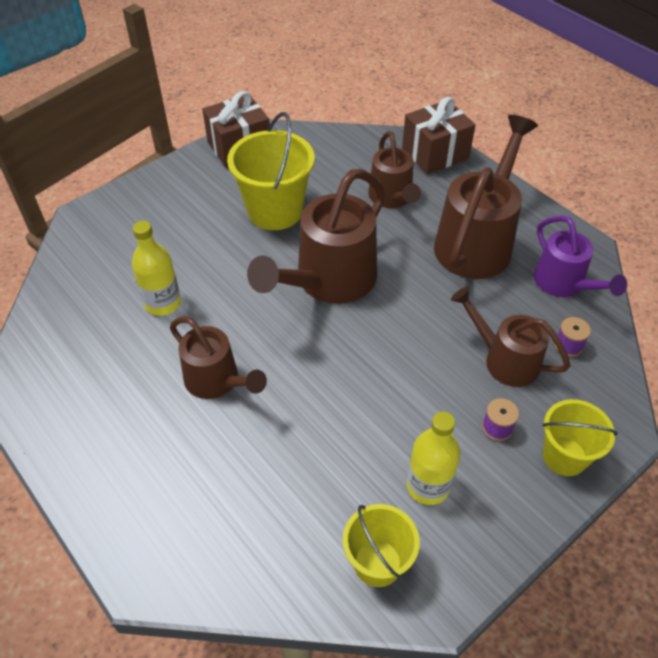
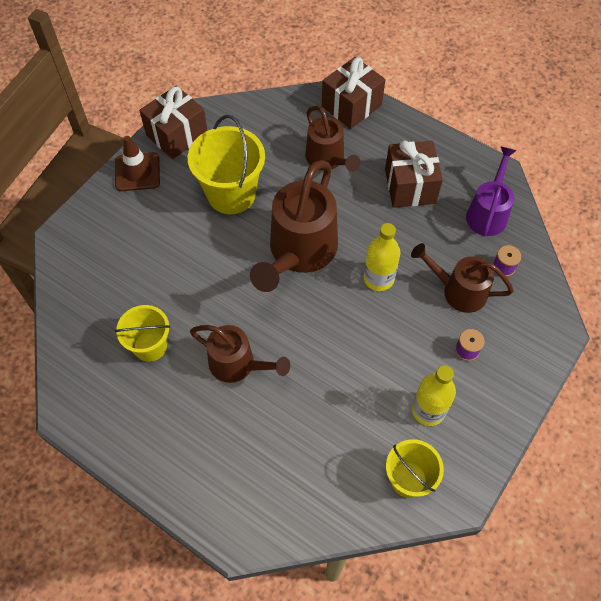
camera: 15 degrees left, 10 degrees up
yellow bottle [132,221,181,316] -> yellow bottle moved to [364,223,400,291]
brown watering can [434,115,538,279] -> brown gift [385,140,443,208]
purple watering can [534,215,627,297] -> purple watering can turned 120 degrees counterclockwise [466,146,517,236]
yellow bucket [542,399,618,476] -> yellow bucket moved to [115,305,170,362]
none -> brown traffic cone [115,136,160,191]

